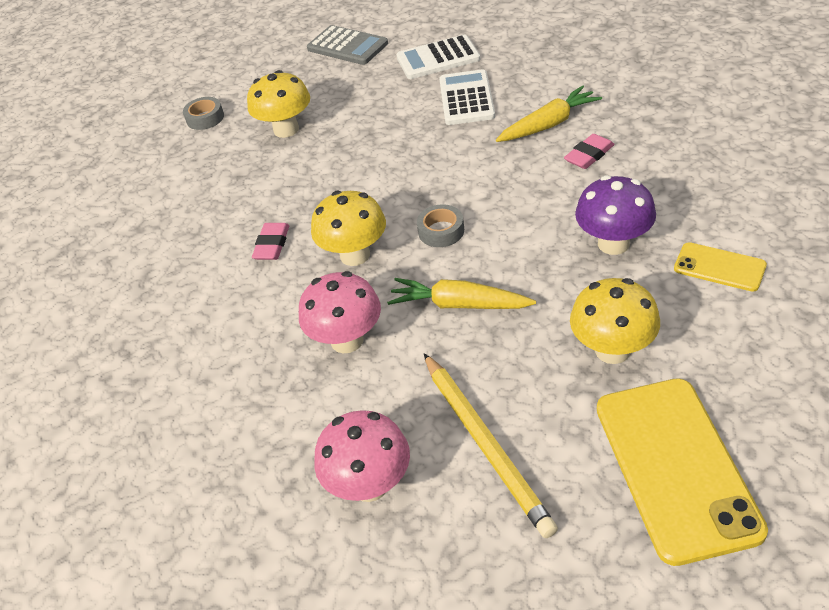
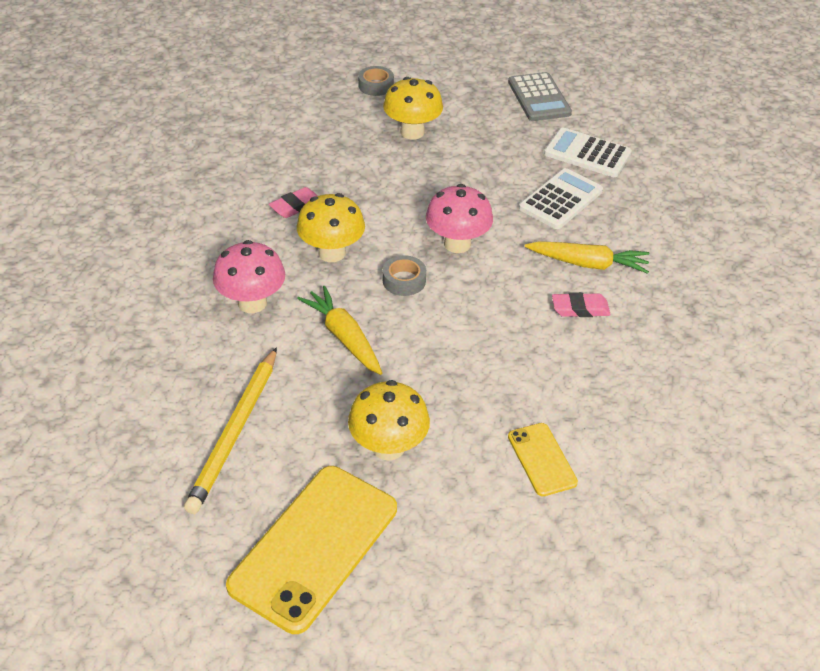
camera: 35 degrees right, 0 degrees up
pink mushroom [314,410,410,502] -> pink mushroom moved to [426,184,493,253]
purple mushroom [575,175,656,255] -> none

